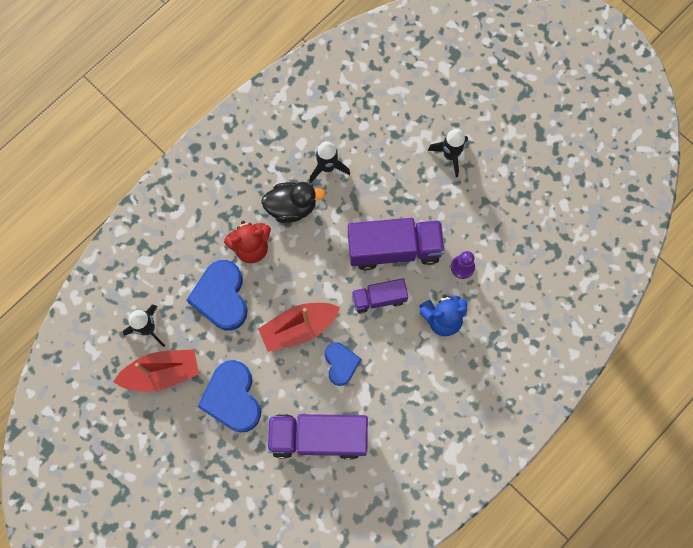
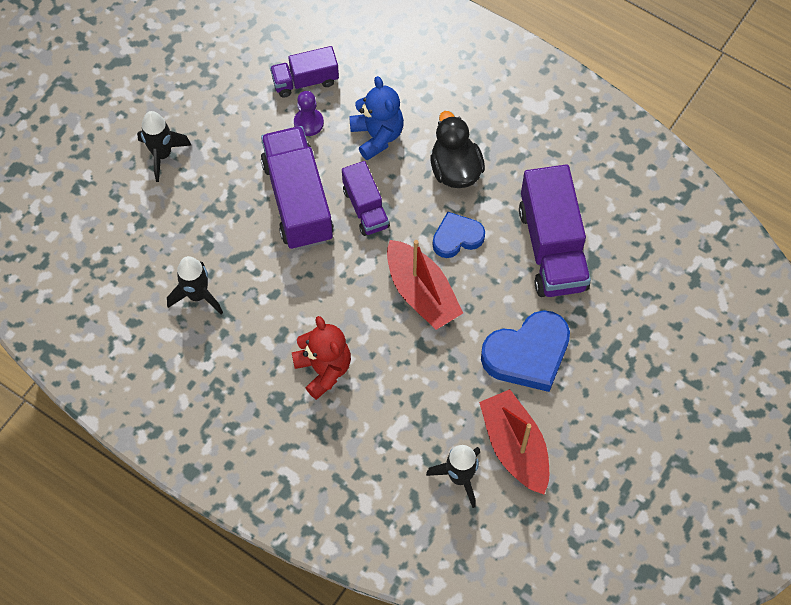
camera: 100 degrees left, 10 degrees down
blue heart [186,260,247,331] -> none
black duck [261,182,325,223] -> black duck moved to [430,111,485,188]
none -> purple truck [270,46,339,98]

